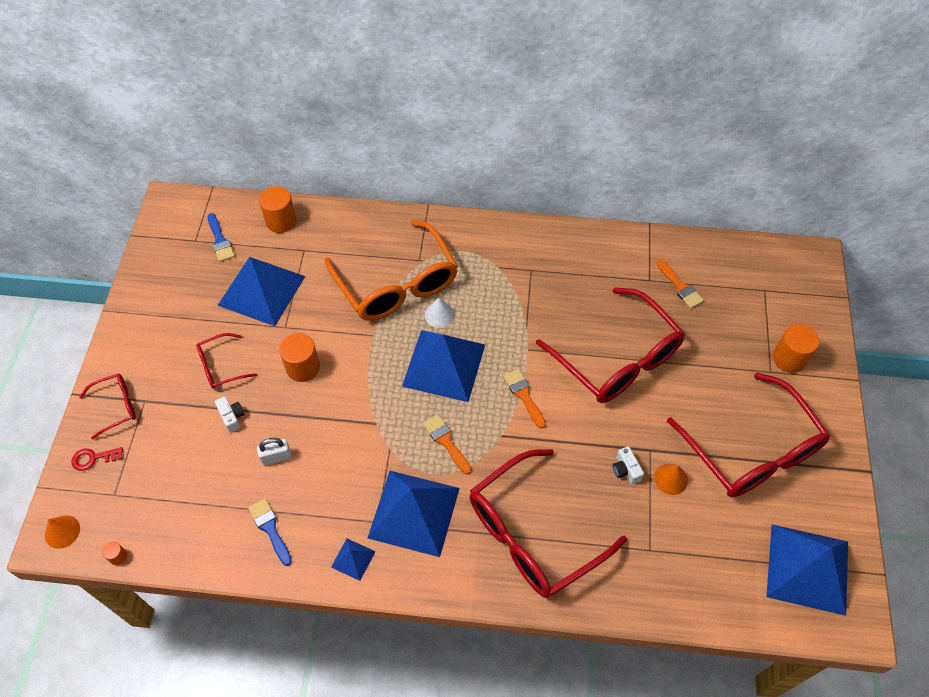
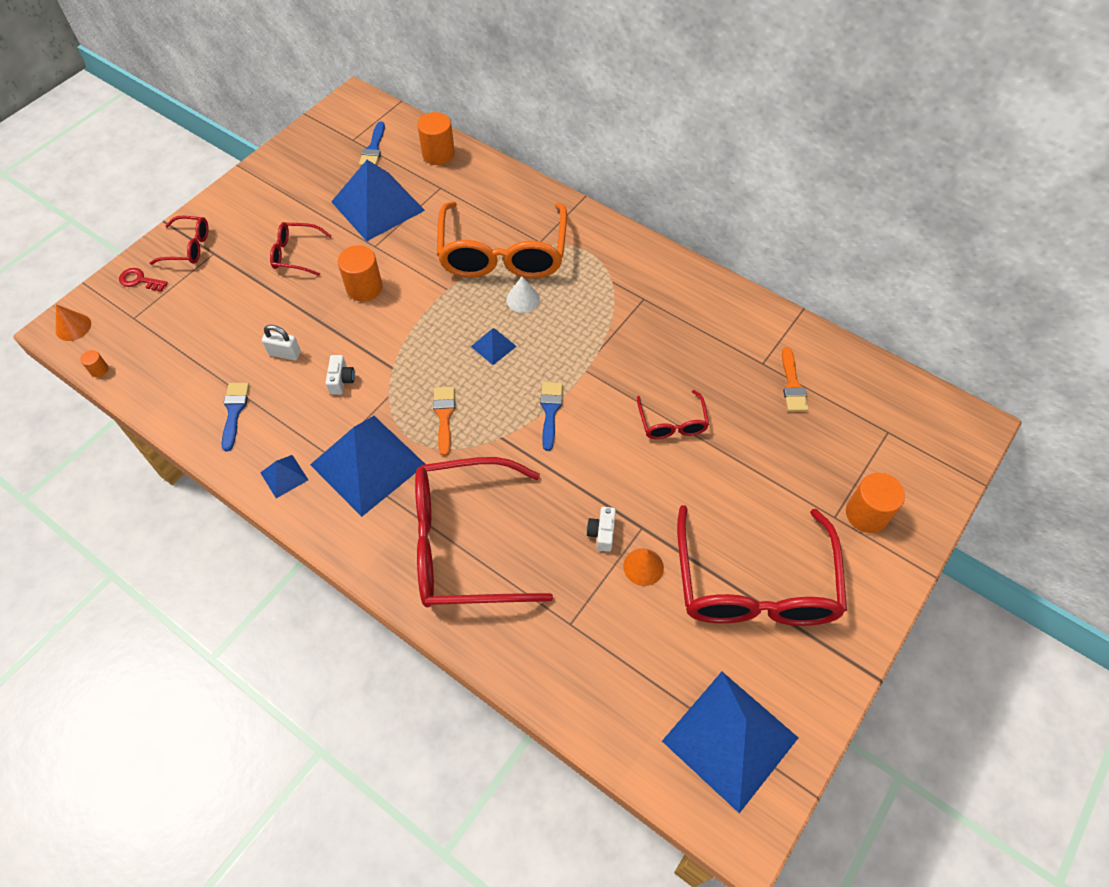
camera: 30 degrees right, 0 degrees up
white camera [215,396,245,433] -> white camera moved to [326,355,355,395]
blue pyramid [402,330,485,402] -> blue pyramid [471,328,517,365], size x0.43
orange brush [503,369,546,429] -> blue brush [540,382,563,451]
red glasses [536,288,685,403] -> red glasses [637,390,709,439], size x0.46

